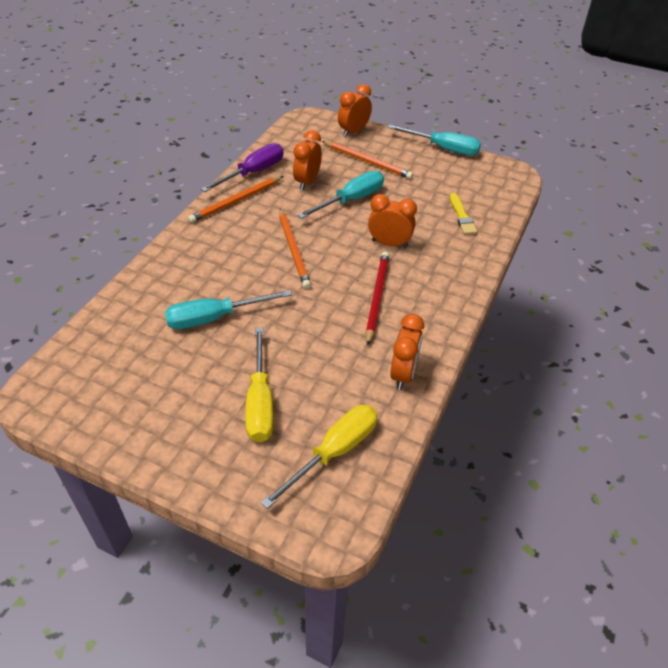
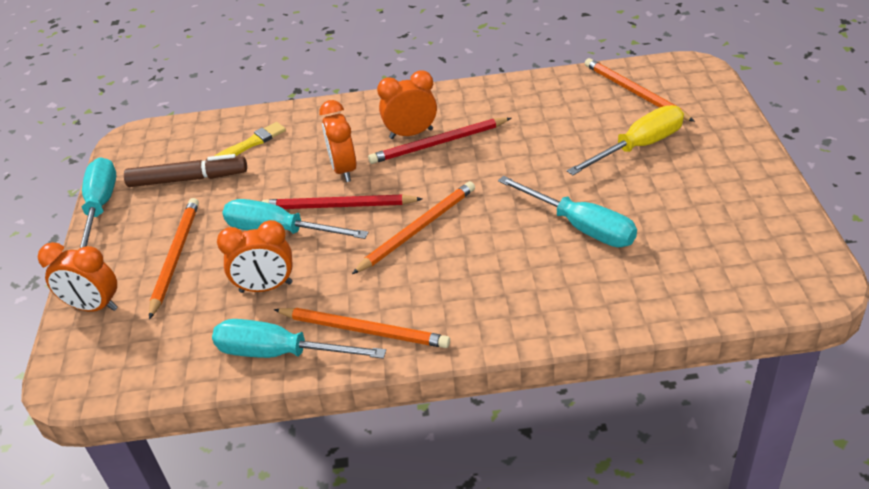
camera: 115 degrees left, 5 degrees down
purple screwdriver [201,143,283,192] -> turquoise screwdriver [212,319,386,359]
yellow screwdriver [261,405,378,509] -> orange pencil [585,58,695,122]
orange clock [390,314,424,390] -> orange clock moved to [377,71,437,139]
none -> brown marker [124,154,247,187]
none -> red pencil [261,194,423,209]

